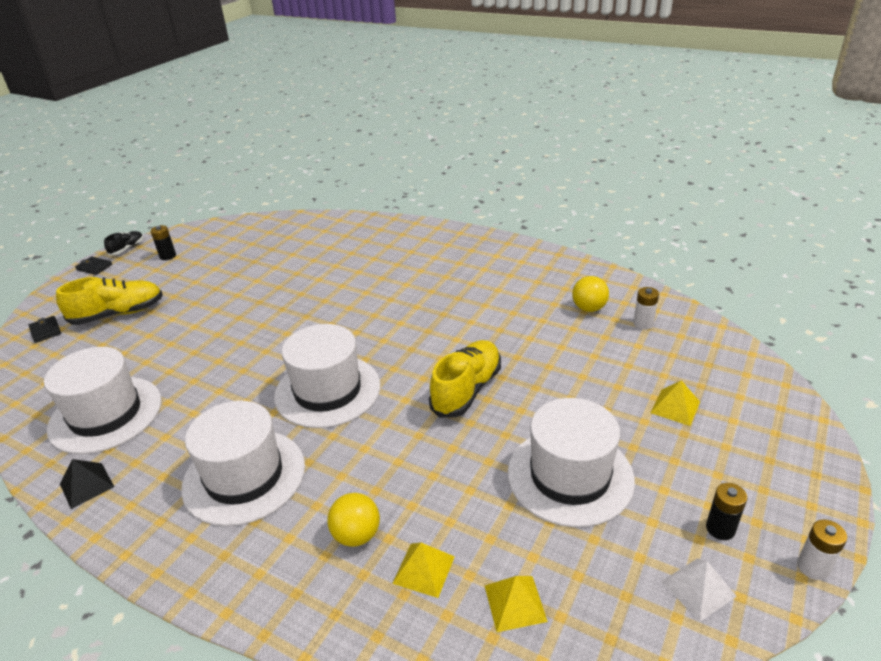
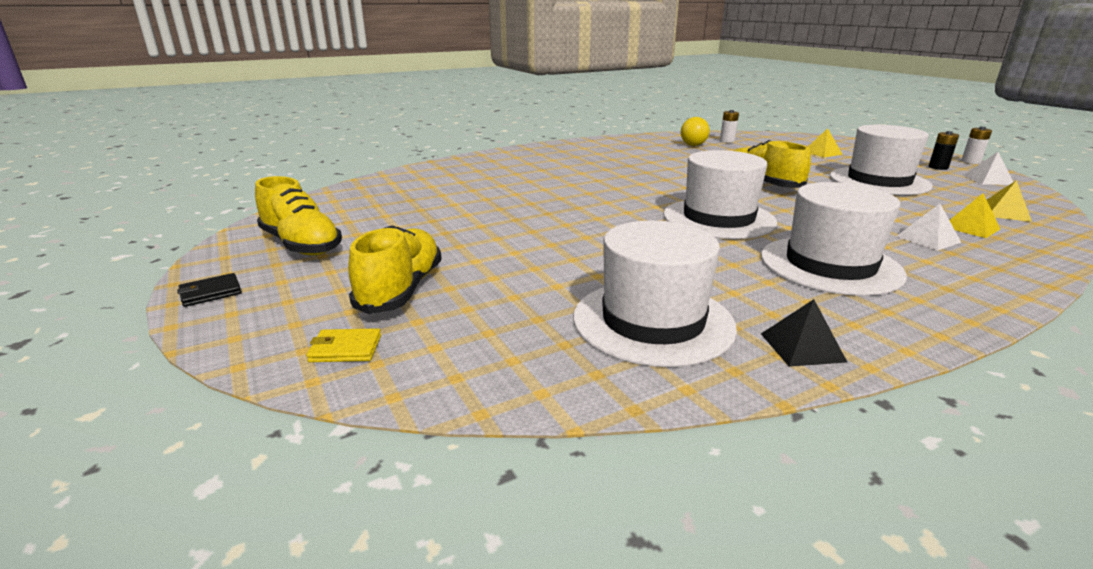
camera: 60 degrees left, 10 degrees down
black wallet [29,316,61,343] -> yellow wallet [306,328,381,362]
black shoe [104,231,143,256] -> none
black battery [150,225,176,260] -> yellow shoe [255,176,342,256]
yellow ball [327,493,380,547] -> white pyramid [896,203,961,251]

